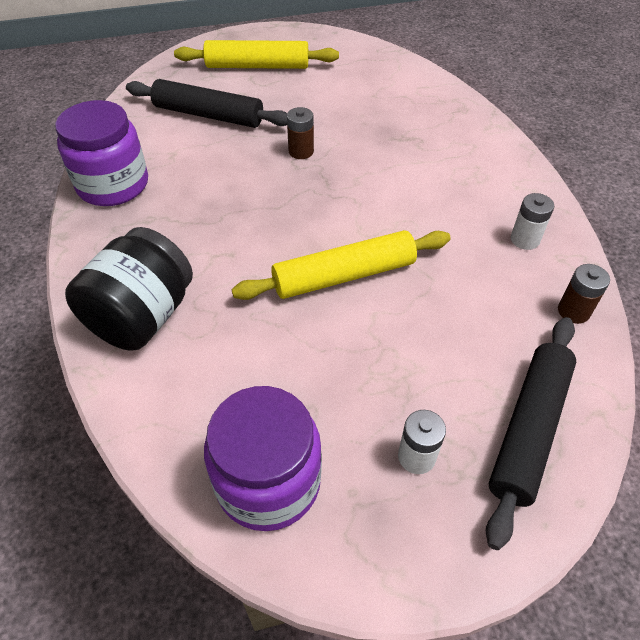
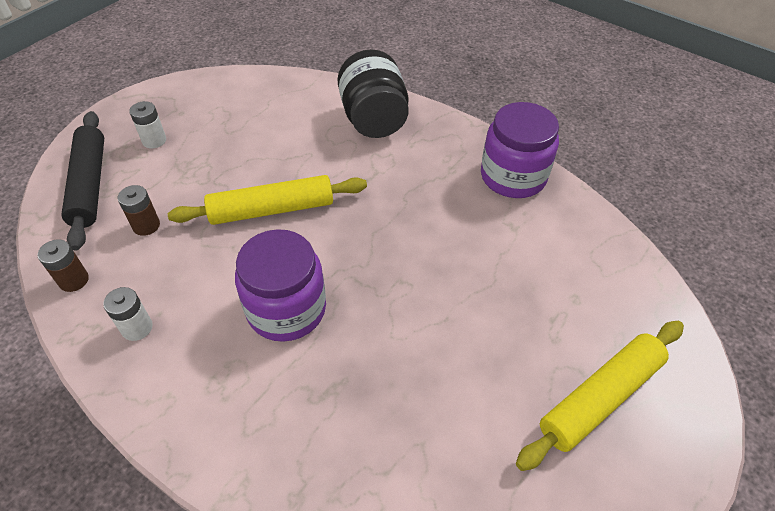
camera: 140 degrees right, 0 degrees up
black rolling pin [126,79,287,128] -> none
purple jar [204,386,322,531] -> purple jar moved to [235,229,326,342]
yellow rolling pin [232,230,451,300] -> yellow rolling pin turned 45 degrees clockwise [168,175,367,225]
brown battery [287,107,314,159] -> brown battery moved to [118,185,160,236]

